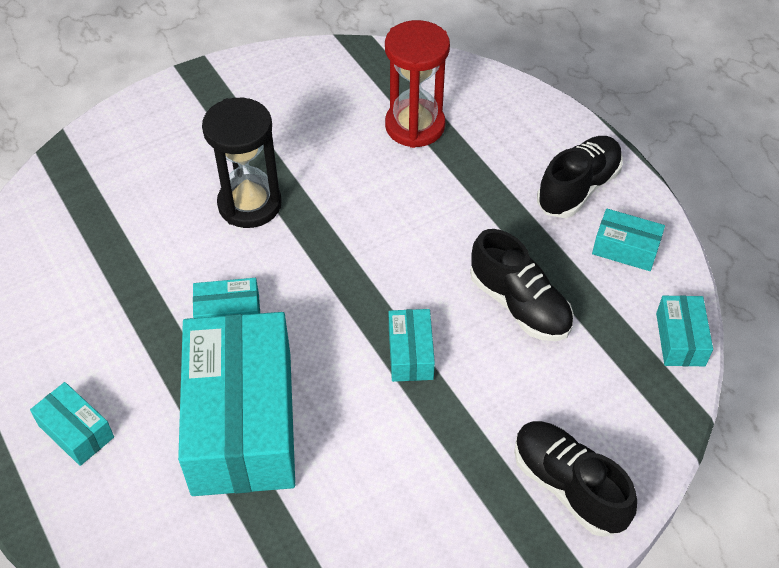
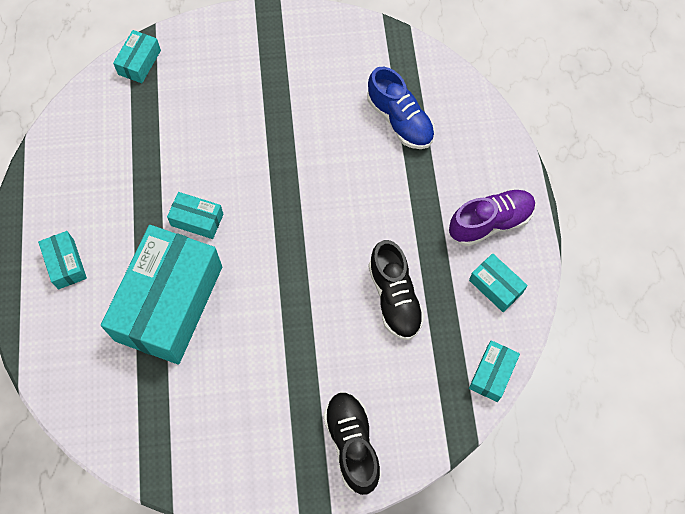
camera: 25 degrees right, 15 degrees up
black hourglass [202,98,282,228] -> none
red hourglass [385,20,450,148] -> blue shoe [367,67,435,149]
turquoise box [389,309,435,382] -> turquoise box moved to [113,30,161,83]
black shoe [537,136,623,218] -> purple shoe [449,189,536,246]

